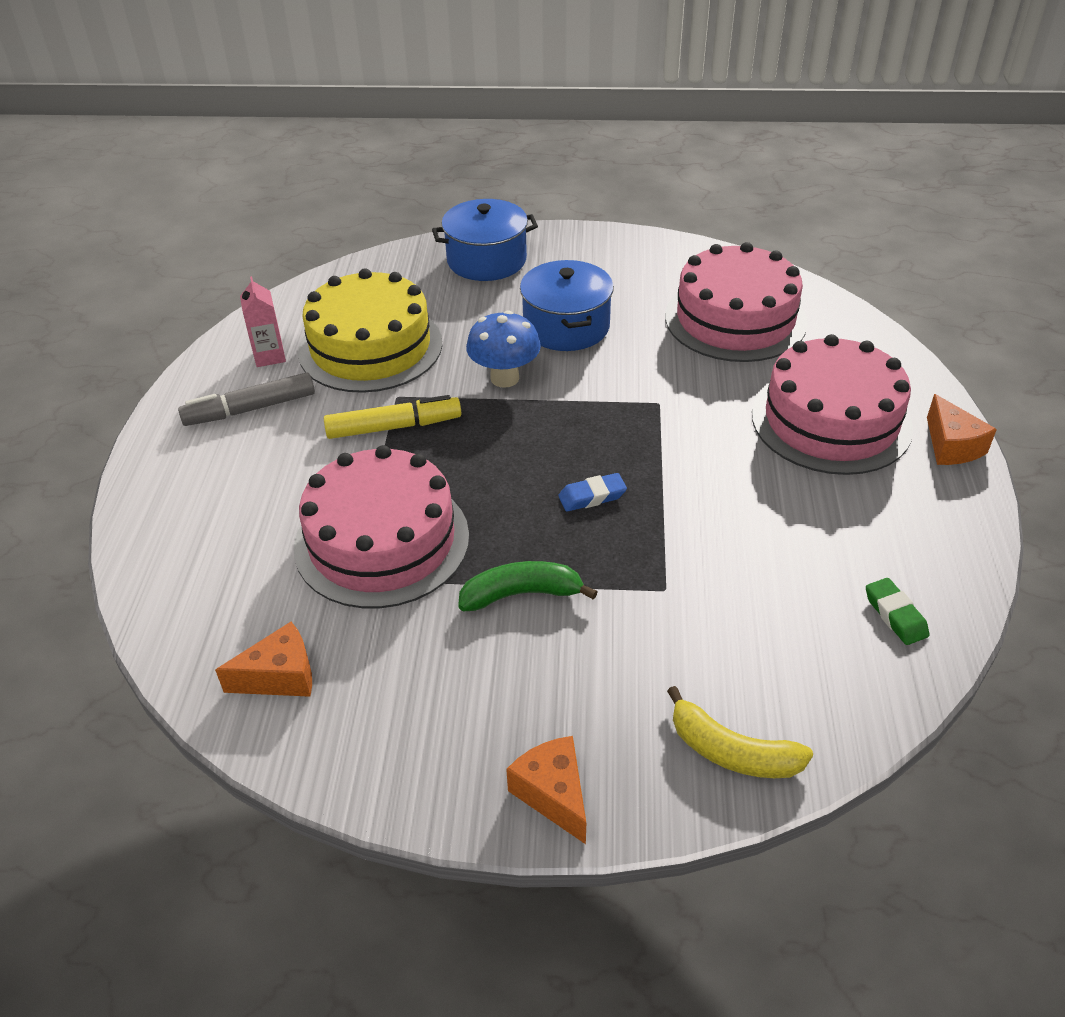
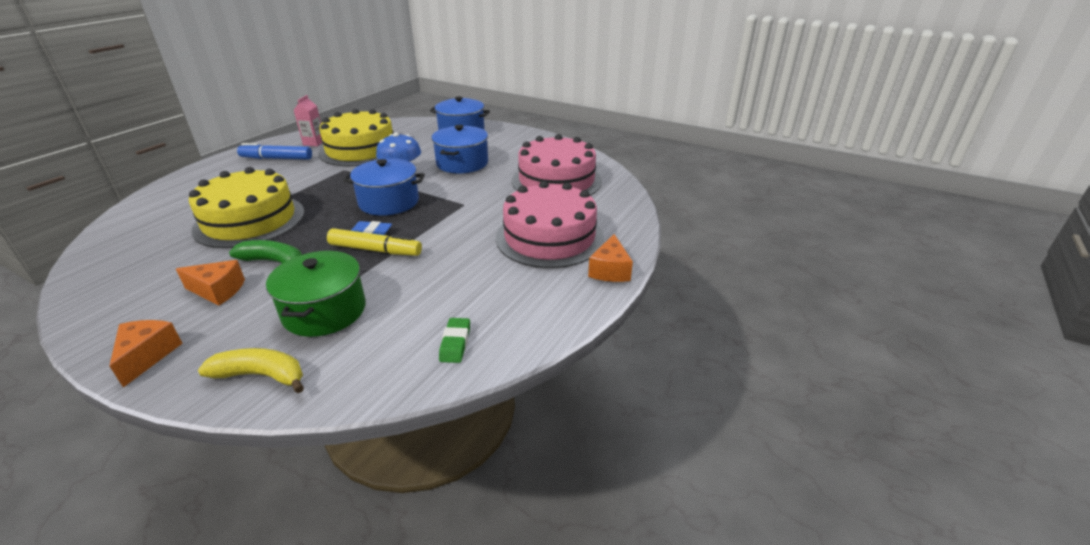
camera: 25 degrees right, 10 degrees down
grey marker [178,372,315,426] -> blue marker [237,143,312,160]
orange cheese [215,622,312,697] -> orange cheese moved to [176,260,245,305]
pink cake [294,445,469,608] -> yellow cake [189,167,304,248]
yellow marker [324,395,461,439] -> yellow marker moved to [327,228,422,256]
yellow banana [667,686,813,778] -> yellow banana turned 135 degrees clockwise [198,348,304,393]
none -> green pot [266,251,366,337]
none -> blue pot [344,159,425,216]

